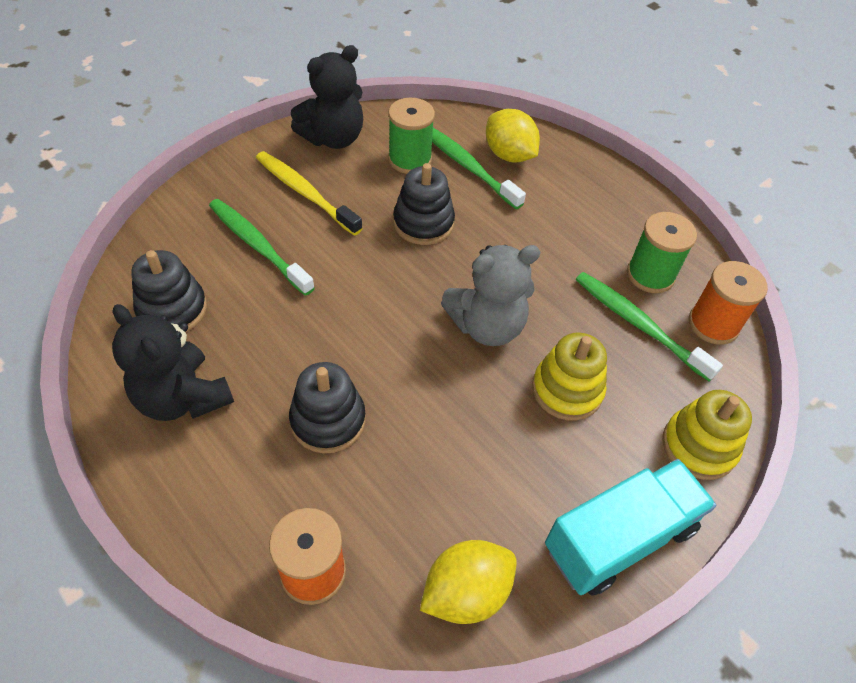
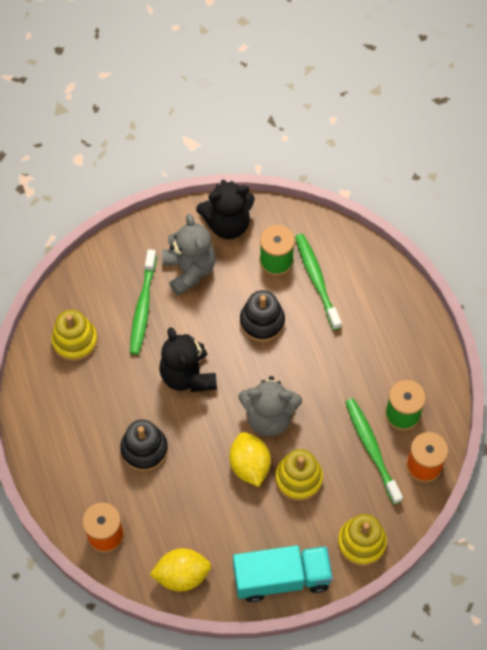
camera: 25 degrees right, 10 degrees up
black teddy bear [112,304,234,421] -> black teddy bear moved to [159,327,217,392]
black stacking toy [131,250,207,332] -> yellow stacking toy [51,309,98,361]
green toothbrush [209,199,315,296] -> green toothbrush turned 150 degrees counterclockwise [130,249,157,355]
yellow toothbrush [256,151,363,236] -> grey teddy bear [162,214,216,296]
yellow lemon [486,109,540,162] -> yellow lemon moved to [229,432,271,487]

